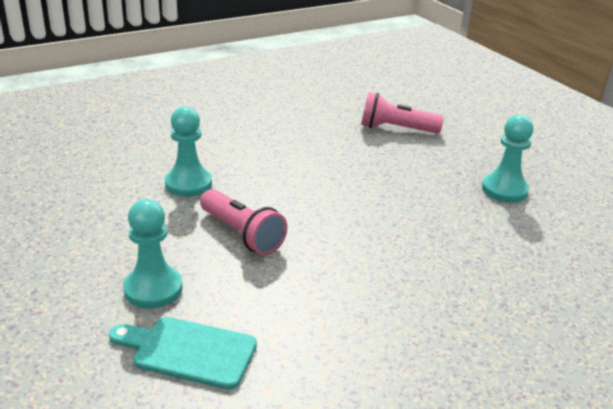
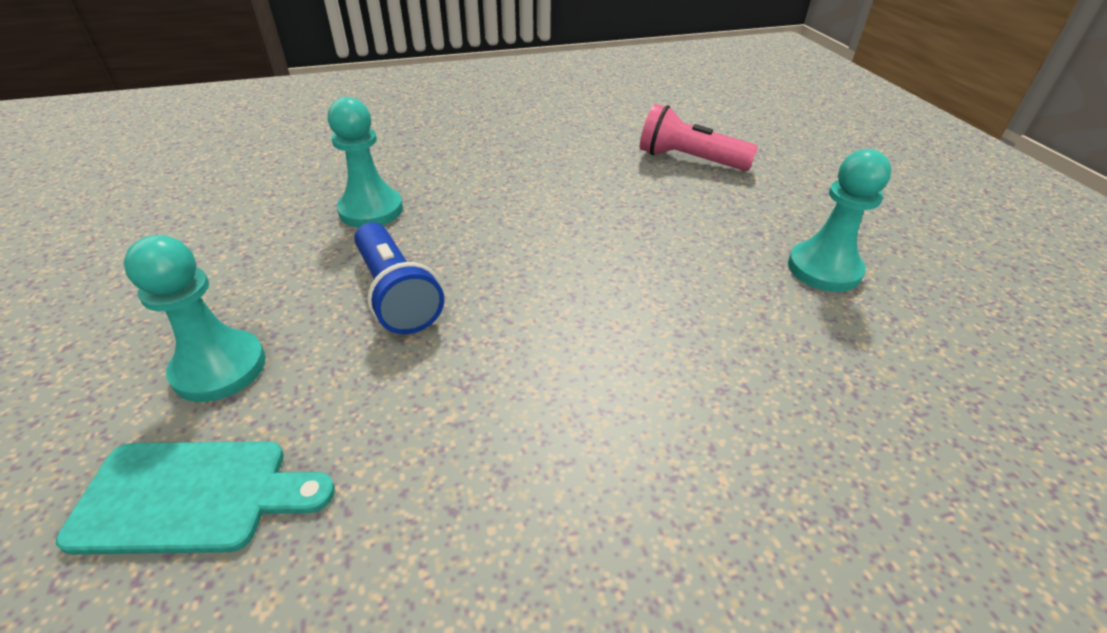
camera: 15 degrees right, 10 degrees up
turquoise cutting board [109,317,257,390] -> turquoise cutting board turned 150 degrees clockwise [56,441,335,555]
pink flashlight [200,189,287,255] -> blue flashlight [354,222,444,334]

